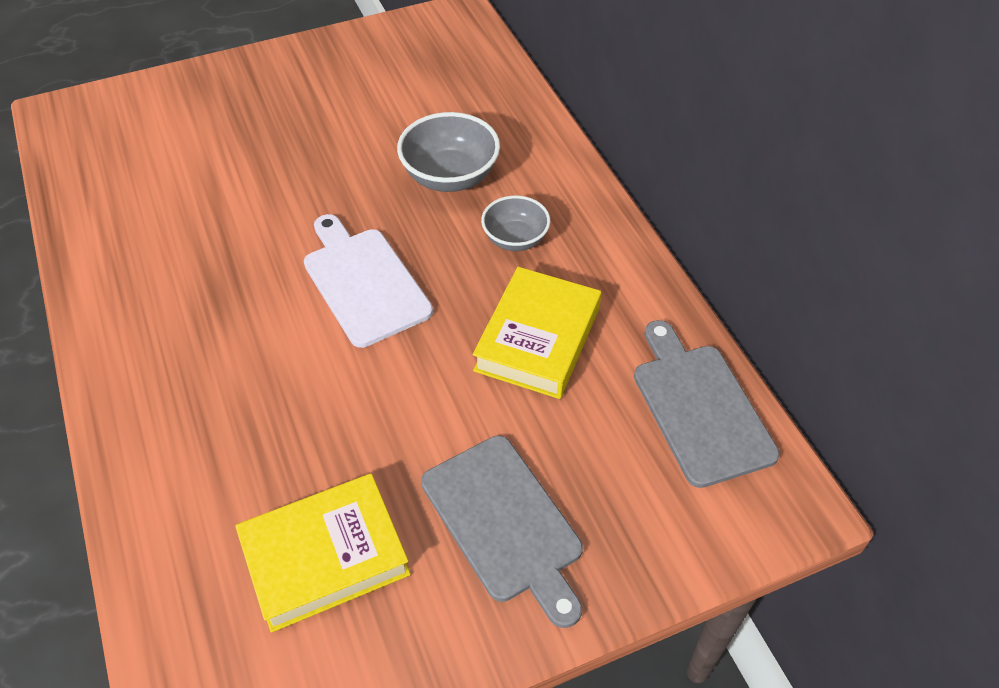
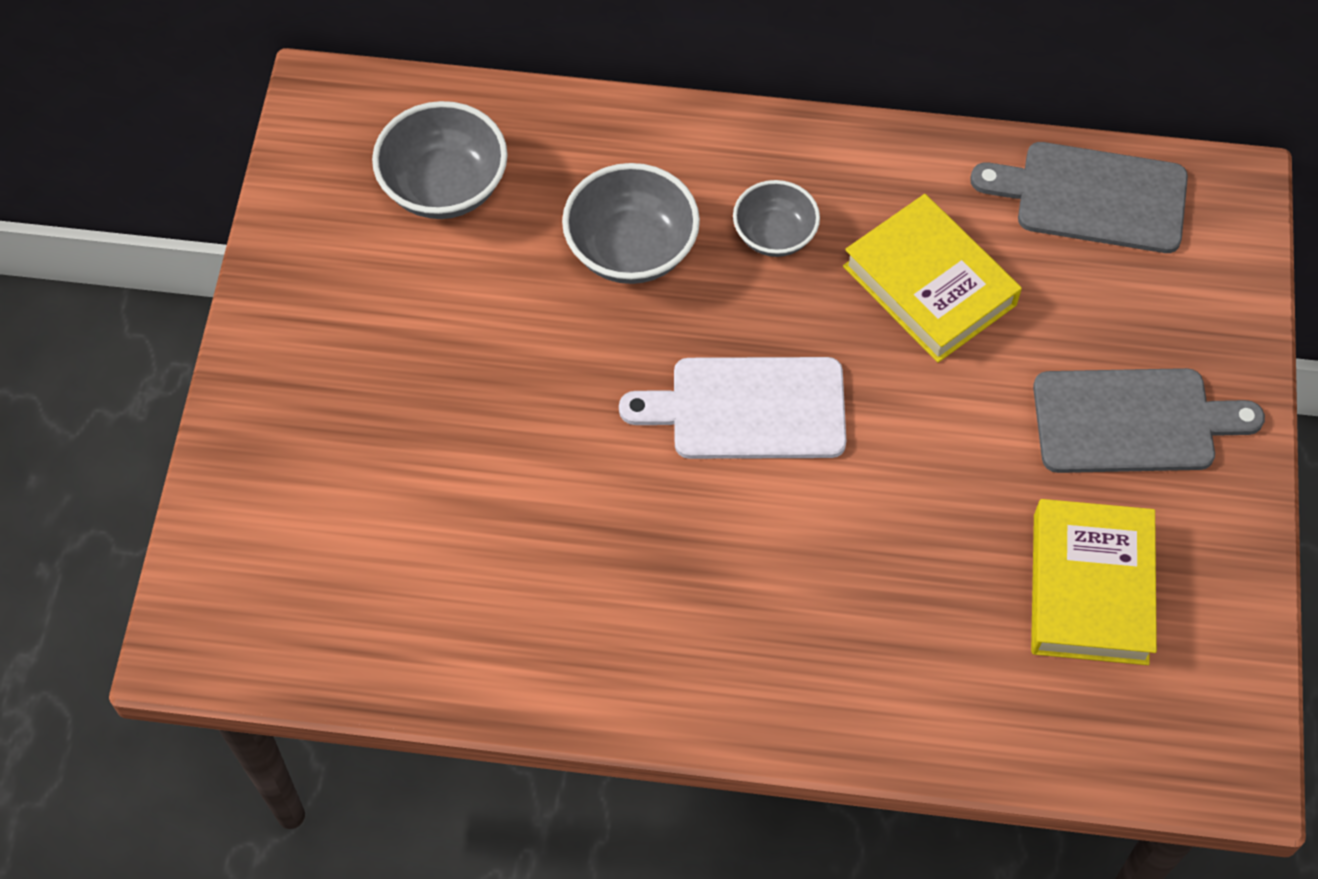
camera: 60 degrees left, 10 degrees up
none -> grey bowl [372,101,508,219]

